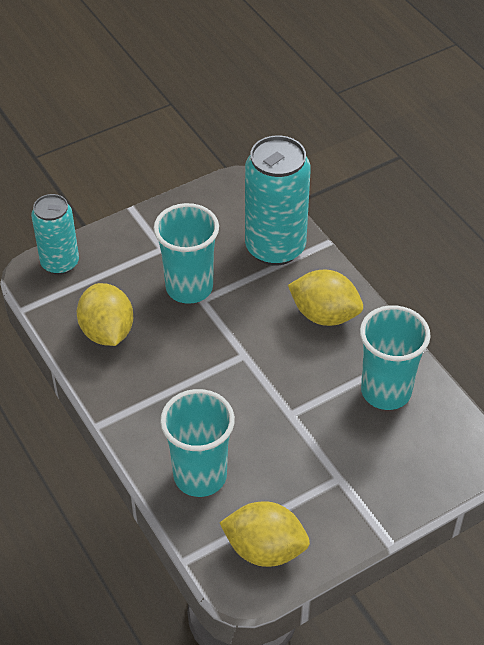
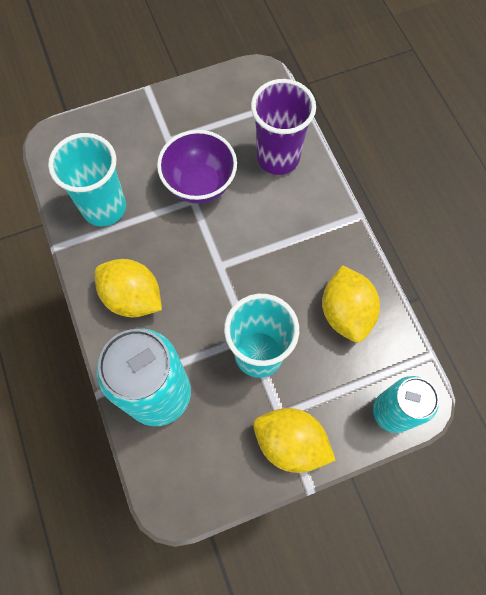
camera: 170 degrees left, 20 degrees up
turquoise cup [160,389,235,497] -> purple cup [251,79,316,175]
yellow lemon [220,501,310,567] -> yellow lemon moved to [253,408,335,473]
none -> purple bowl [157,130,237,204]

